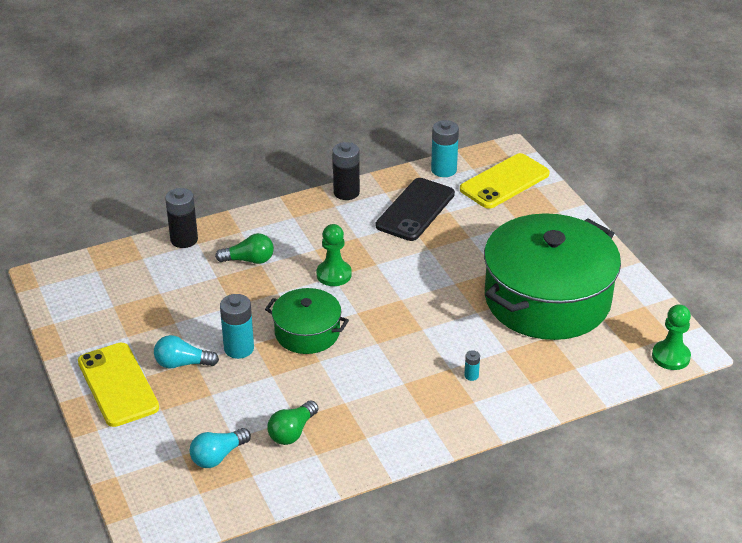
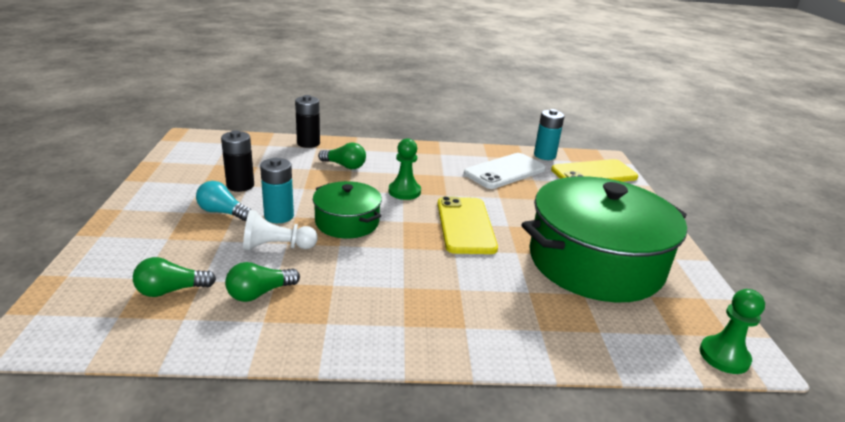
camera: 20 degrees right, 10 degrees down
yellow phone [78,343,159,427] -> yellow phone moved to [437,196,498,254]
turquoise light bulb [190,428,251,468] -> green light bulb [133,257,216,297]
black battery [333,142,360,200] -> black battery moved to [221,130,254,192]
black phone [376,178,455,241] -> white phone [464,153,546,189]
turquoise battery [464,350,480,381] -> none
none -> white pawn [243,210,318,250]

